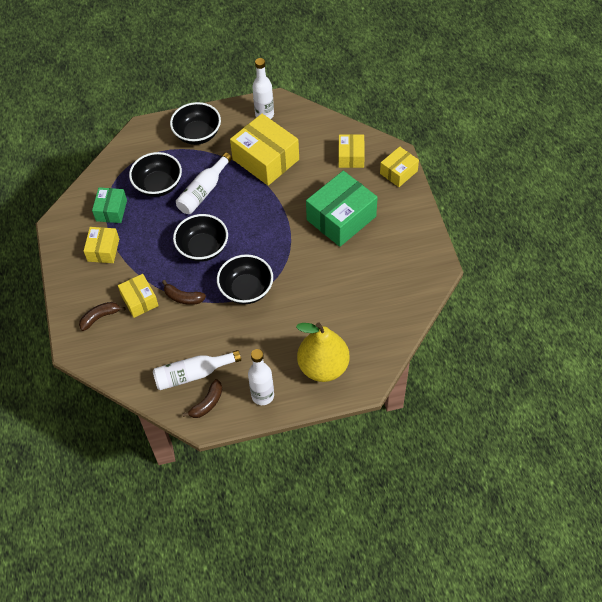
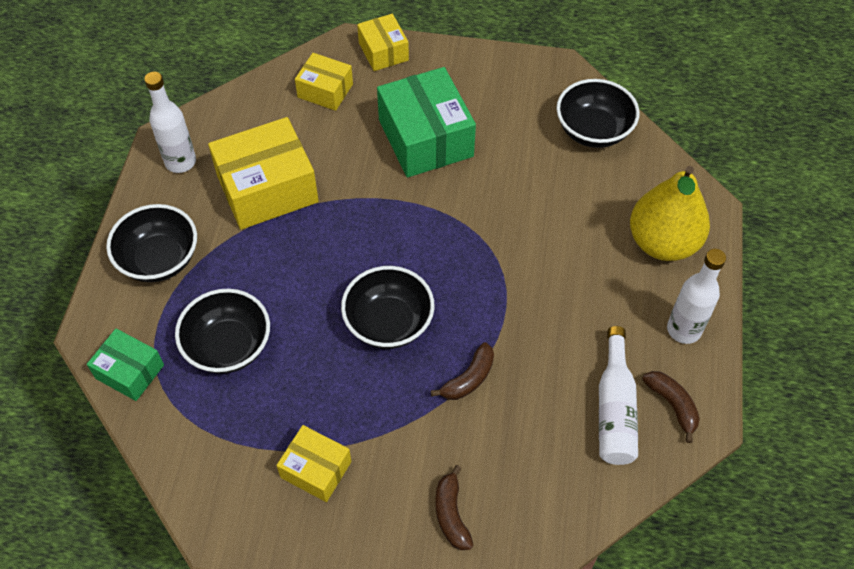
camera: 70 degrees left, 0 degrees up
green box [92,187,127,223] -> green box moved to [87,328,164,401]
yellow box [118,274,159,318] -> none
white bottle [176,153,232,214] -> none
black bowl [217,254,273,304] -> black bowl moved to [556,79,640,148]

